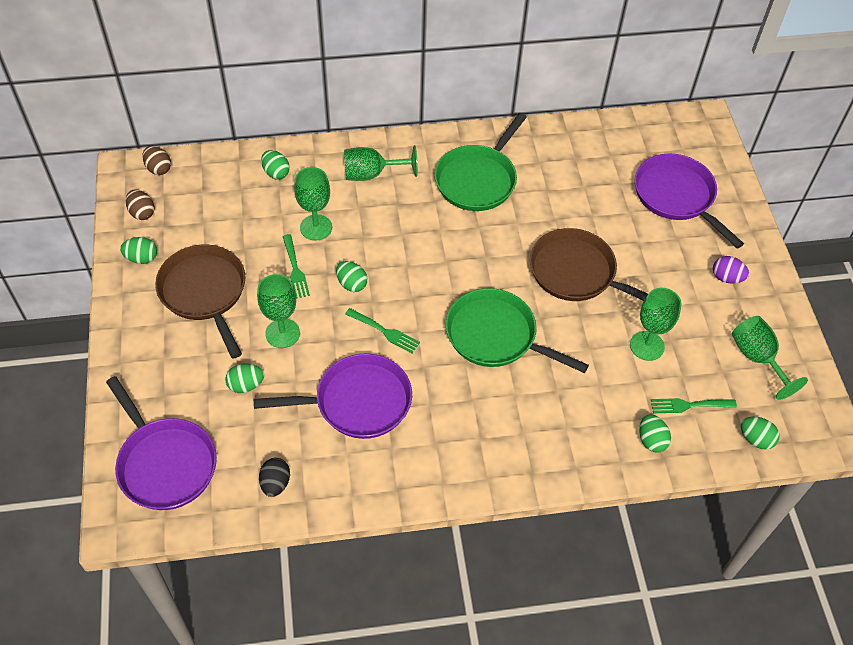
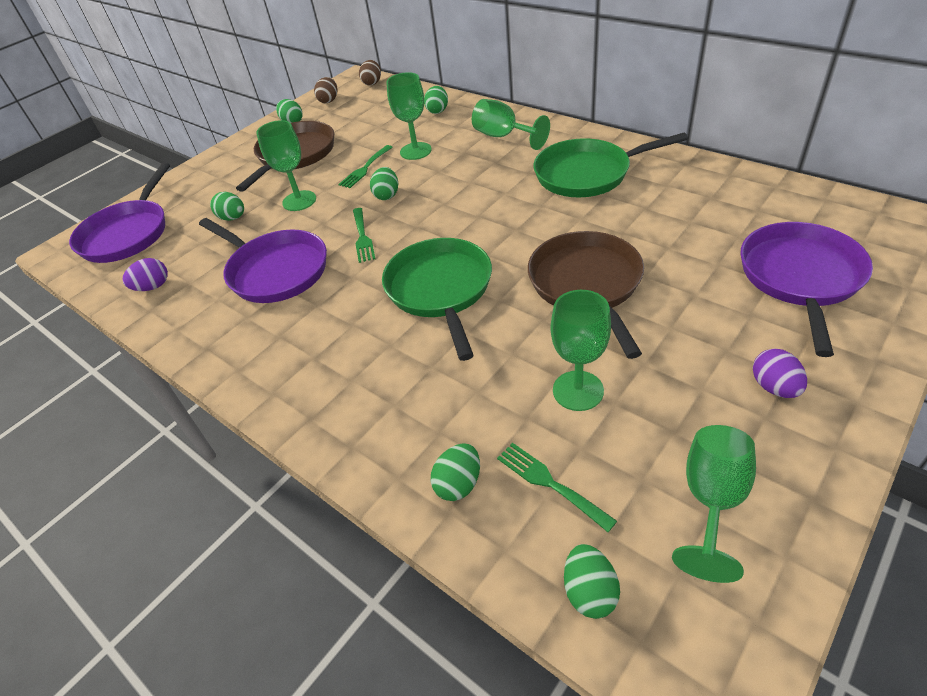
camera: 55 degrees right, 10 degrees down
black egg [259,458,290,497] -> purple egg [122,258,168,291]

